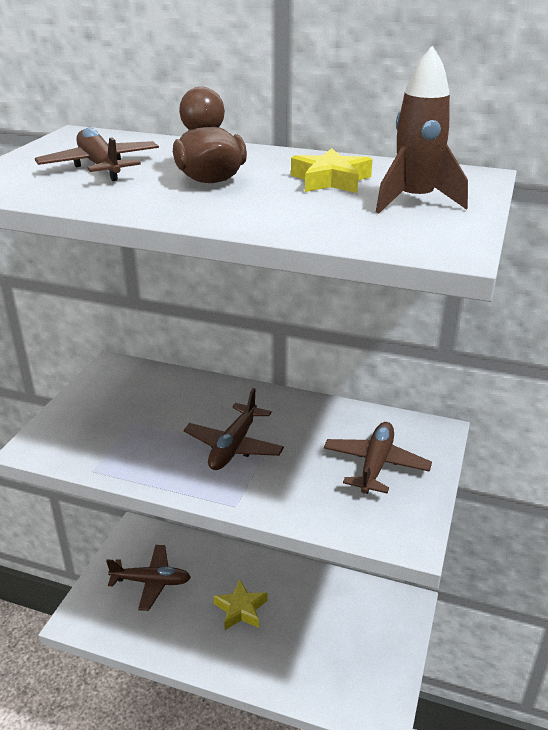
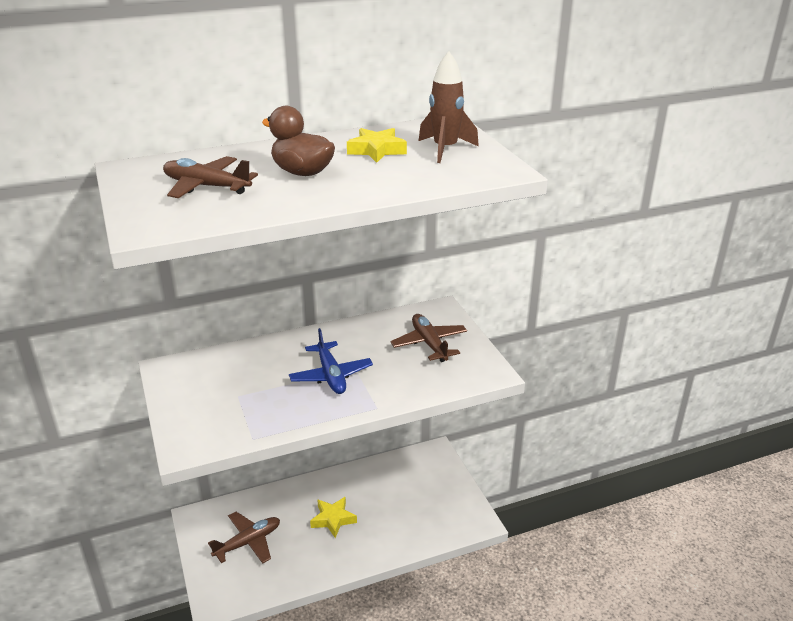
camera: 40 degrees left, 0 degrees up
brown plane [184,388,284,470] -> blue plane [289,328,373,394]

